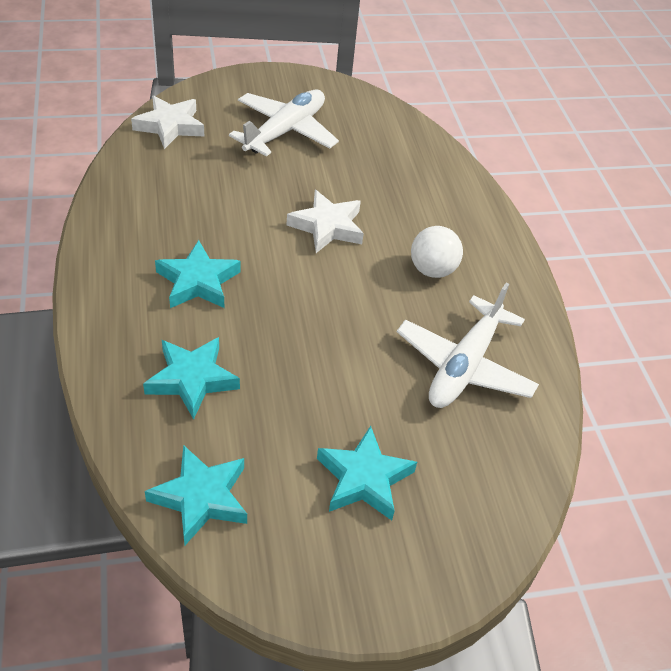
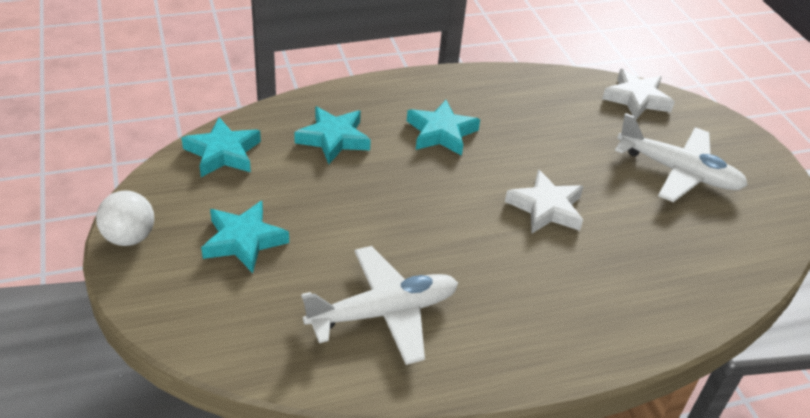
camera: 85 degrees right, 5 degrees down
white plane [397,282,539,408] -> white plane turned 135 degrees clockwise [301,246,458,365]
white ball [411,226,463,278] -> white ball moved to [96,191,154,246]

